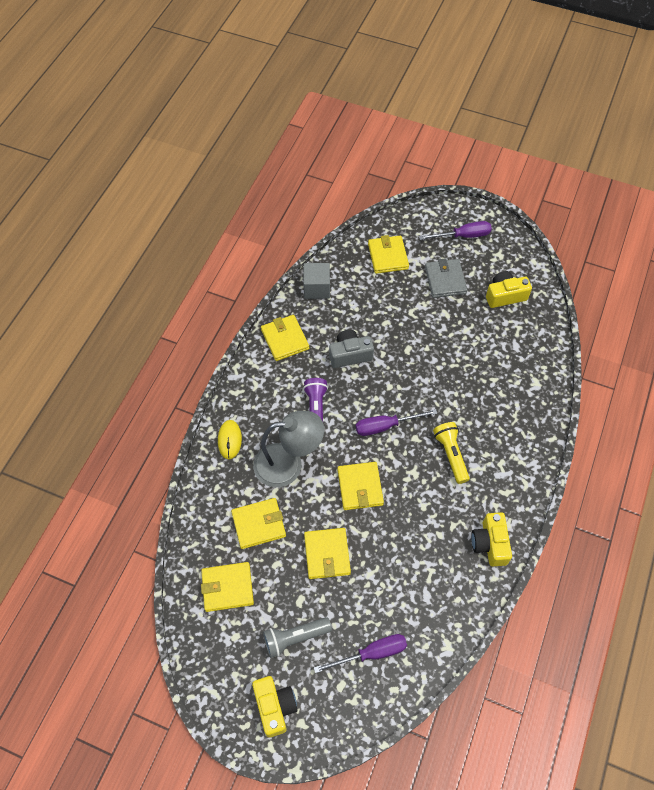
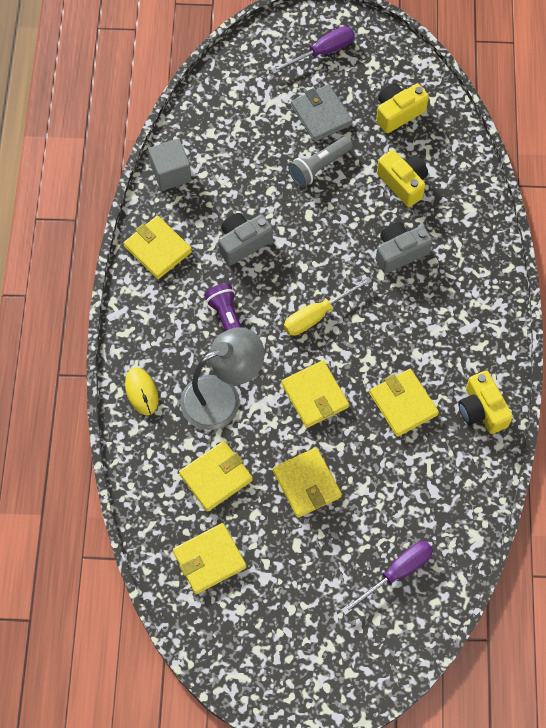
camera: 20 degrees left, 5 degrees up
yellow camera [252,676,298,738] -> yellow camera moved to [377,150,428,207]
grey flashlight [263,617,332,658] -> grey flashlight moved to [288,136,353,187]
purple screwdriver [356,409,438,436] -> yellow screwdriver [284,277,372,336]
yellow wallet [368,235,409,274] -> yellow wallet moved to [369,369,439,437]
yellow flashlight [433,422,470,484] -> none
none -> grey camera [376,222,432,274]

